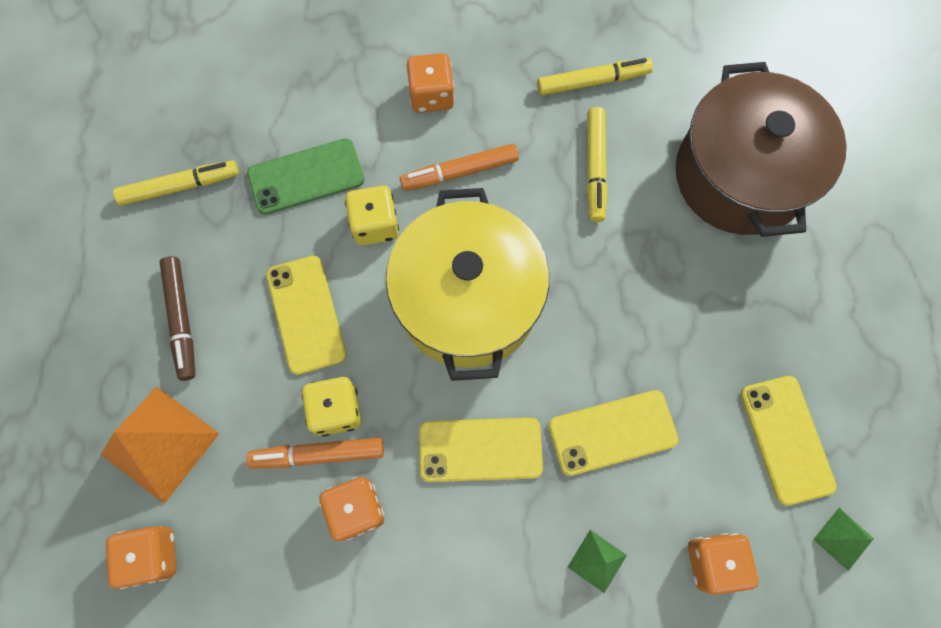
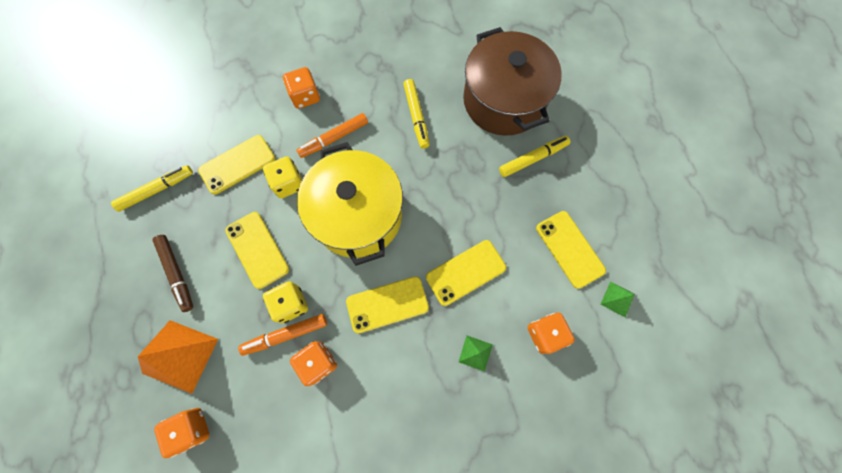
camera: 15 degrees left, 0 degrees up
green phone [247,138,364,215] -> yellow phone [198,135,275,194]
yellow marker [537,58,653,96] -> yellow marker moved to [499,136,570,177]

